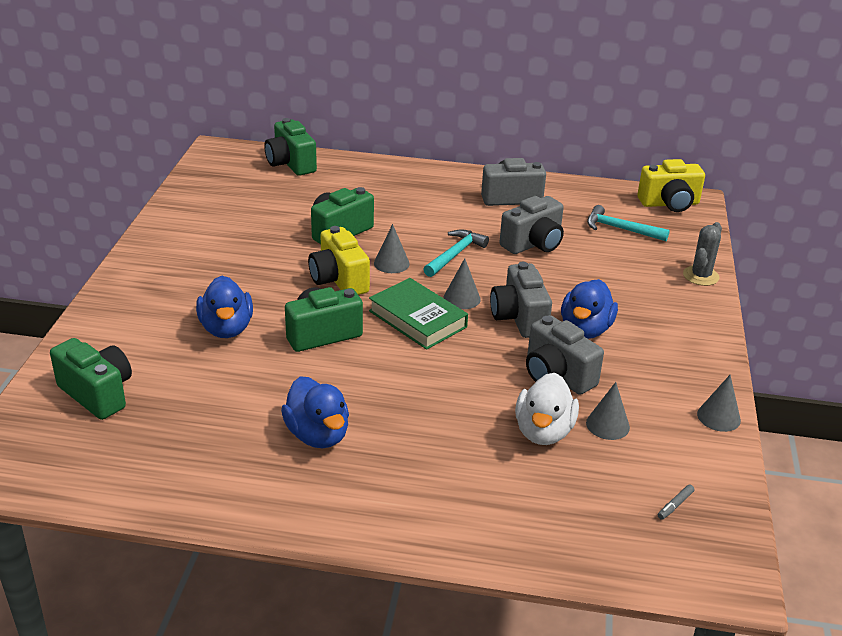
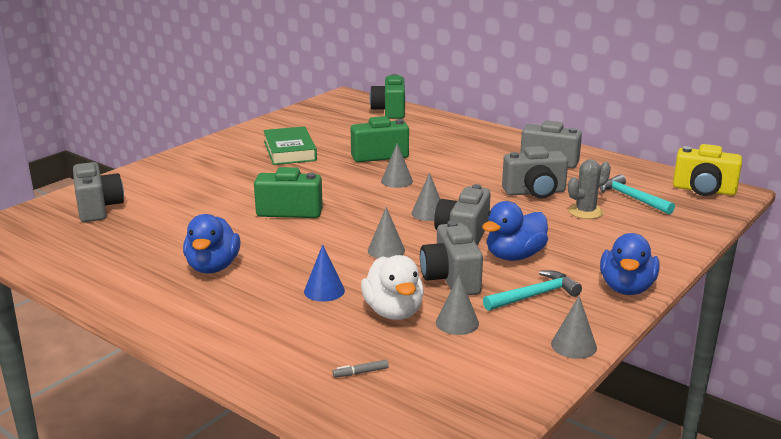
camera: 30 degrees right, 10 degrees down
green camera [50,338,132,420] -> grey camera [73,162,124,222]
blue duck [196,276,253,338] -> blue duck moved to [600,233,660,295]
yellow camera [308,226,370,295] -> none
green book [369,278,468,350] -> green book moved to [263,126,317,165]
turquoise hammer [424,229,489,277] -> turquoise hammer moved to [483,270,582,311]
white duck [515,373,579,445] -> white duck turned 60 degrees counterclockwise [361,255,424,320]
grey marker [658,485,694,520] -> grey marker moved to [332,360,389,377]
grey cactus [683,222,722,286] -> grey cactus moved to [568,159,611,219]
none -> blue cone [304,245,345,302]
none -> grey cone [368,207,405,258]

